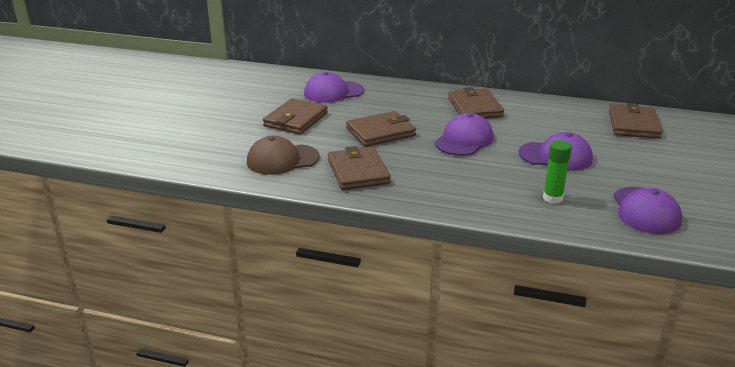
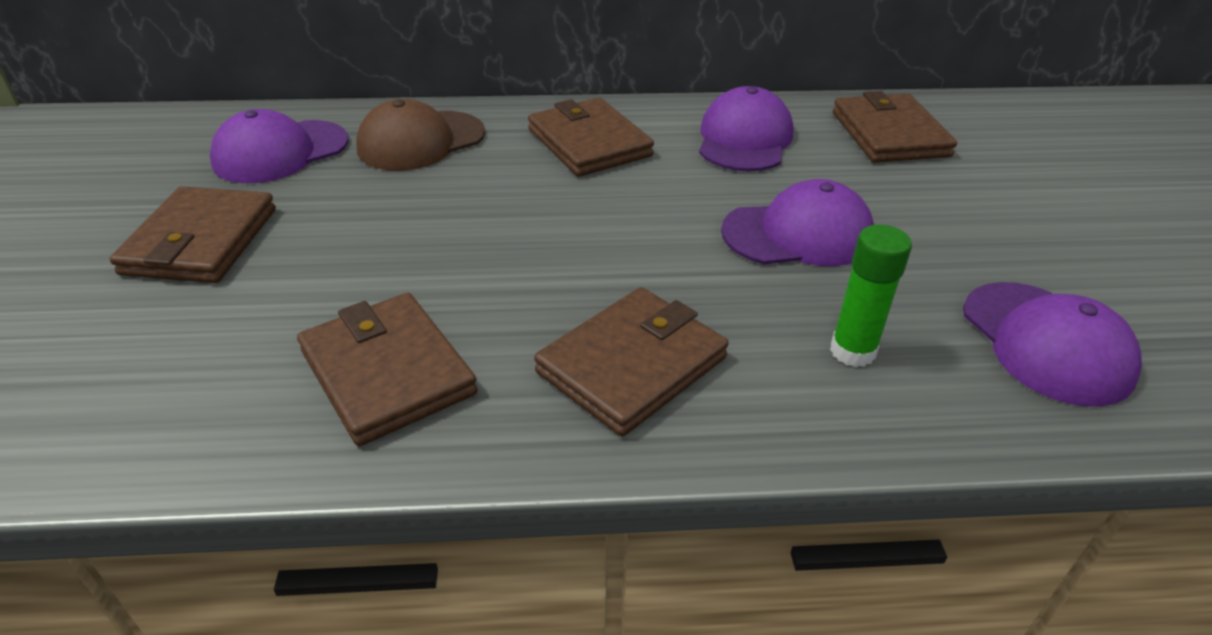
camera: 20 degrees left, 10 degrees up
brown cap [247,136,320,175] -> brown cap moved to [356,99,485,171]
brown wallet [346,111,416,147] -> brown wallet moved to [534,287,729,436]
purple cap [435,113,494,156] -> purple cap moved to [699,86,794,172]

